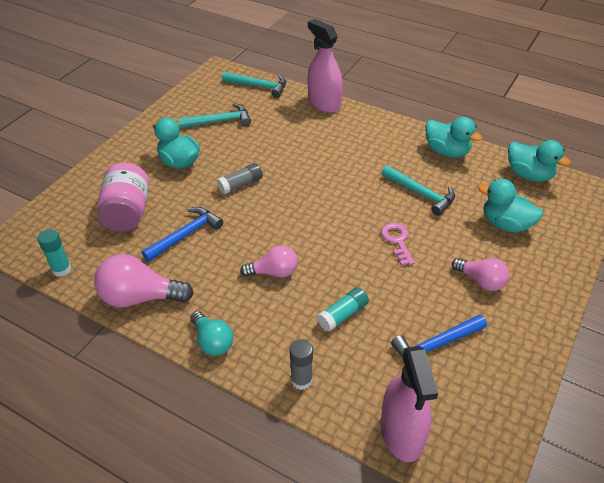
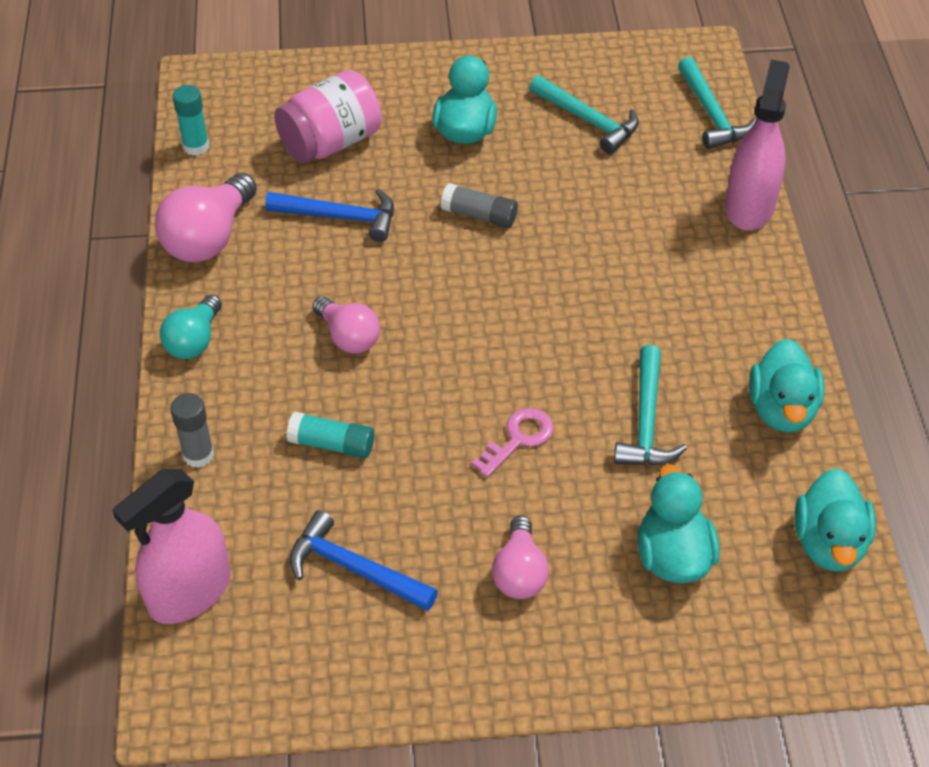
camera: 55 degrees right, 5 degrees up
pink light bulb [94,254,194,308] -> pink light bulb turned 120 degrees counterclockwise [155,173,257,262]

